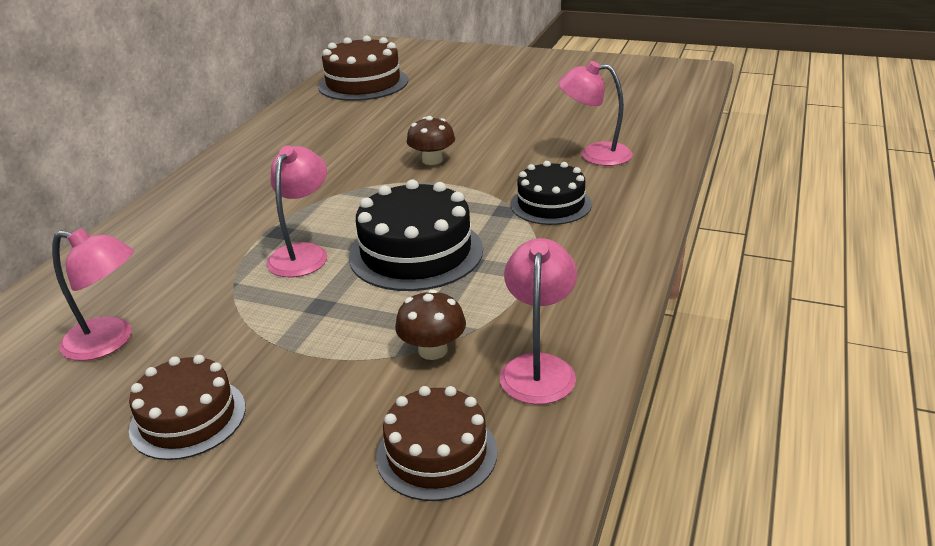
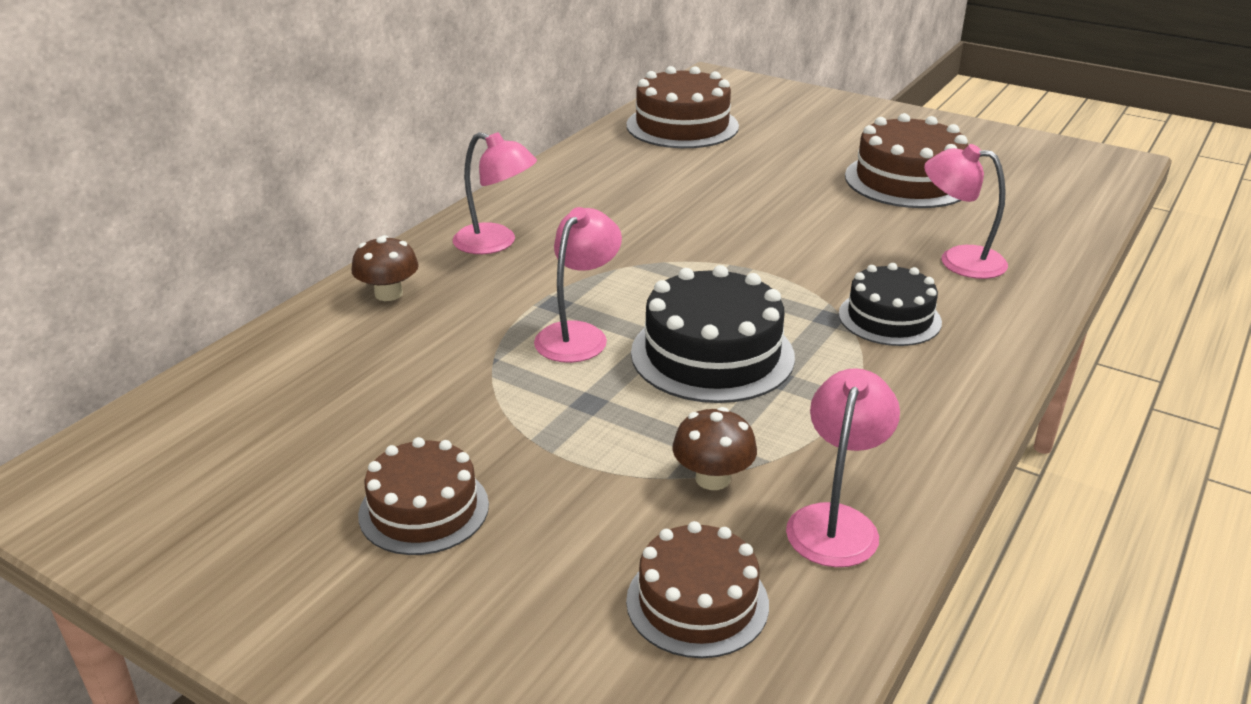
camera: 10 degrees right, 0 degrees up
pink lamp [52,228,134,361] -> pink lamp moved to [452,132,537,254]
brown mushroom [407,116,455,165] -> brown mushroom moved to [351,235,419,301]
none -> brown cake [845,113,968,208]

